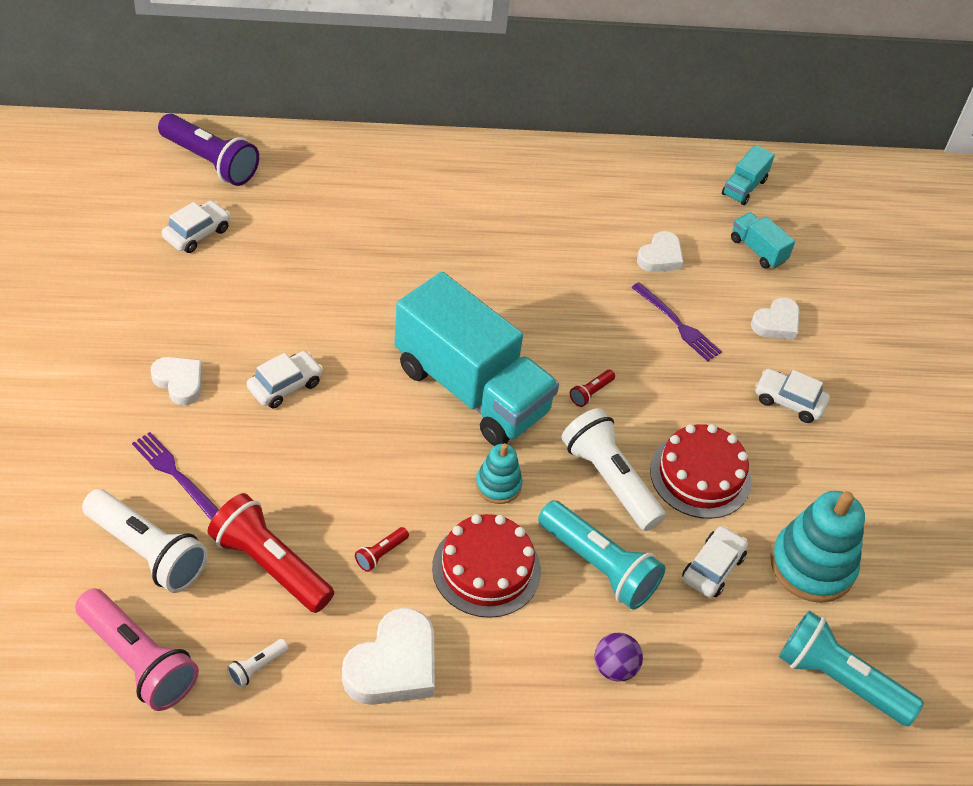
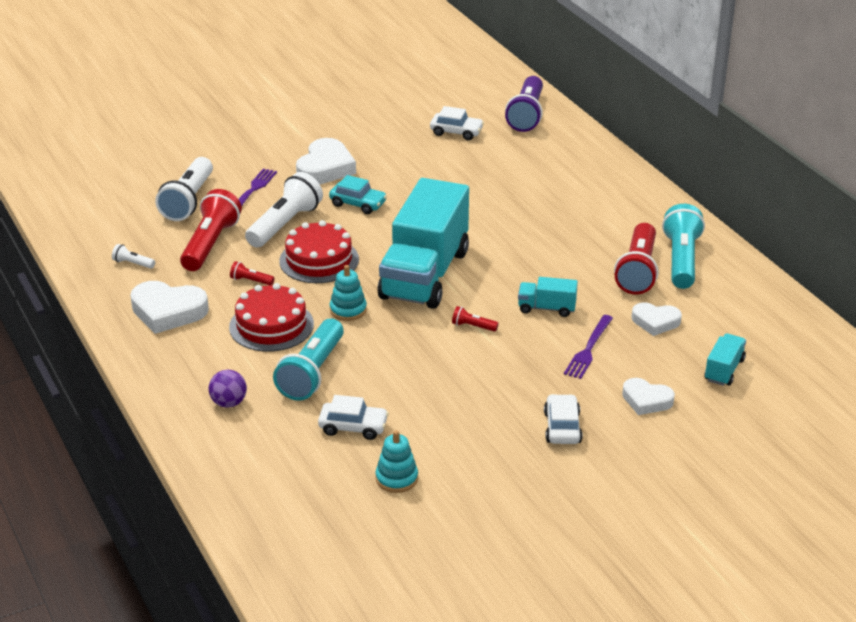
camera: 70 degrees right, 15 degrees down
pink flashlight [75,589,199,711] -> none
white heart [151,357,202,405] -> white heart [296,138,356,184], size x1.61
white car [247,351,323,408] -> turquoise car [329,175,387,214]
white flashlight [561,408,666,531] -> white flashlight moved to [245,172,323,248]
red cake [650,424,752,519] -> red cake moved to [279,220,359,283]
turquoise truck [722,145,775,205] -> turquoise truck moved to [518,277,578,317]
turquoise stacking toy [770,491,865,603] -> turquoise stacking toy [376,430,418,493], size x0.55
turquoise flashlight [779,611,924,726] -> turquoise flashlight moved to [662,204,705,289]
none -> red flashlight [614,223,658,295]

